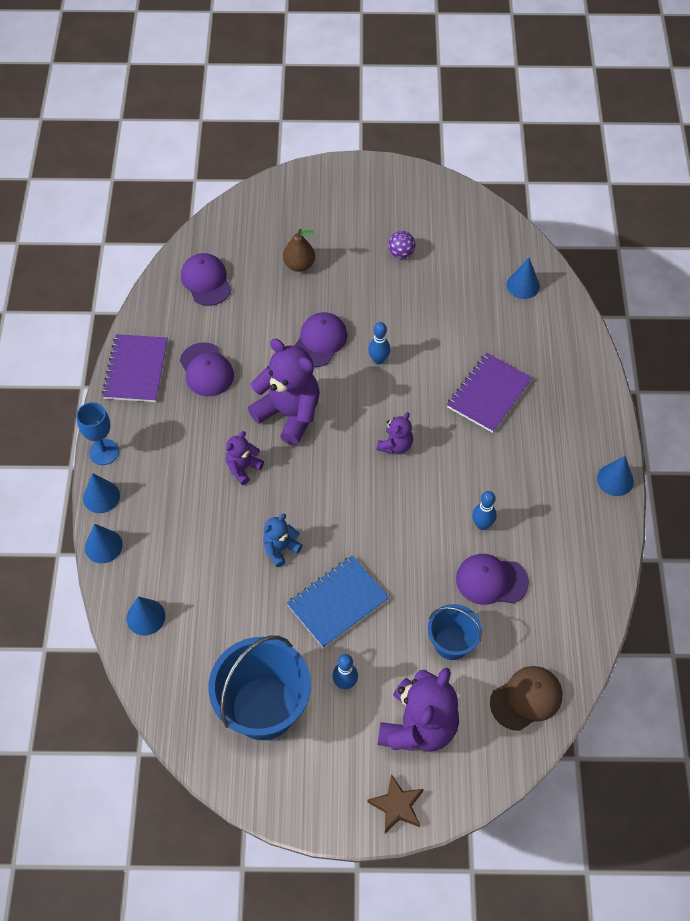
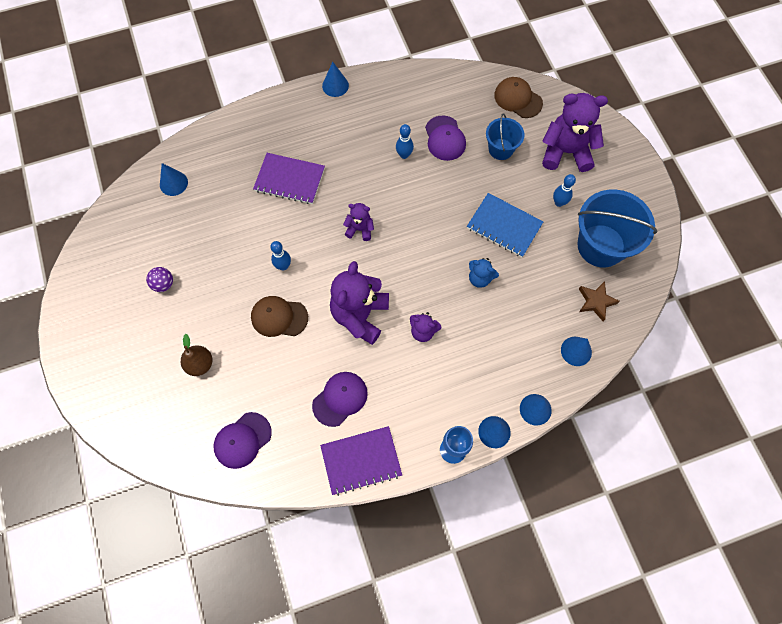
camera: 110 degrees left, 10 degrees up
purple cap [294,312,348,367] -> brown cap [251,296,308,337]
brown star [367,774,423,833] -> brown star moved to [579,281,620,321]

